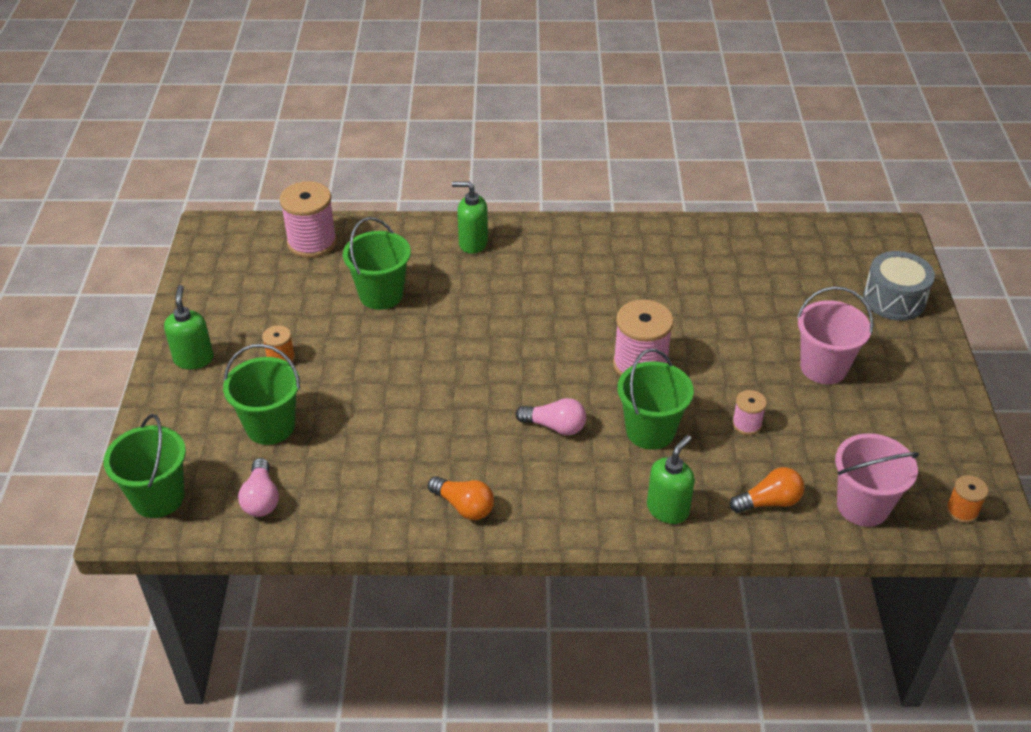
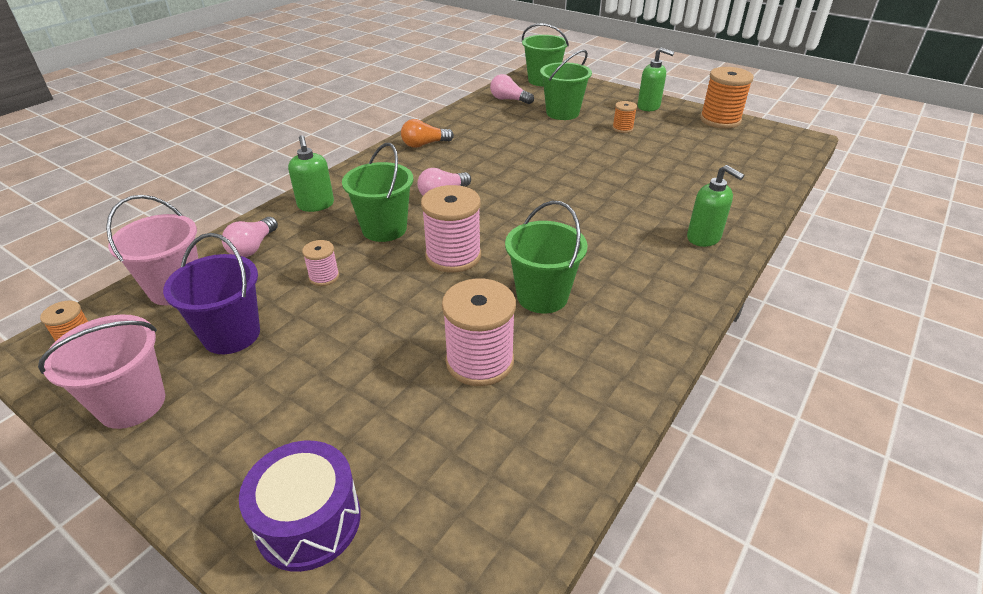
camera: 125 degrees right, 5 degrees down
pink spool [280,181,337,258] -> pink spool moved to [442,278,516,386]
green bucket [343,217,411,310] -> green bucket moved to [505,201,588,313]
green soap dispenser [452,181,488,254] -> green soap dispenser turned 90 degrees clockwise [687,165,744,247]
orange light bulb [730,467,804,513] -> pink light bulb [222,217,278,257]
pink bucket [797,286,873,384] -> pink bucket moved to [38,314,165,429]
grey drum [863,251,935,321] -> purple drum [239,441,361,572]
none -> purple bucket [163,233,260,354]
none -> orange spool [700,67,754,129]

